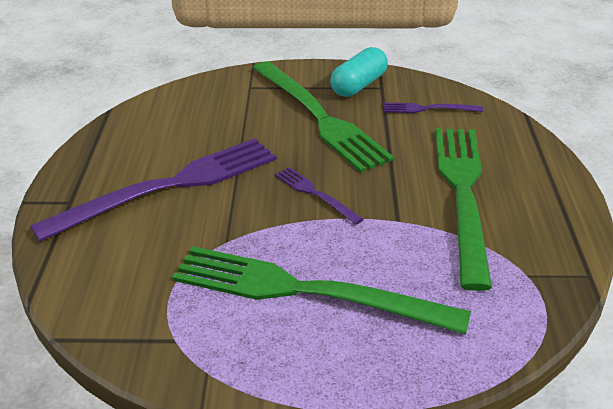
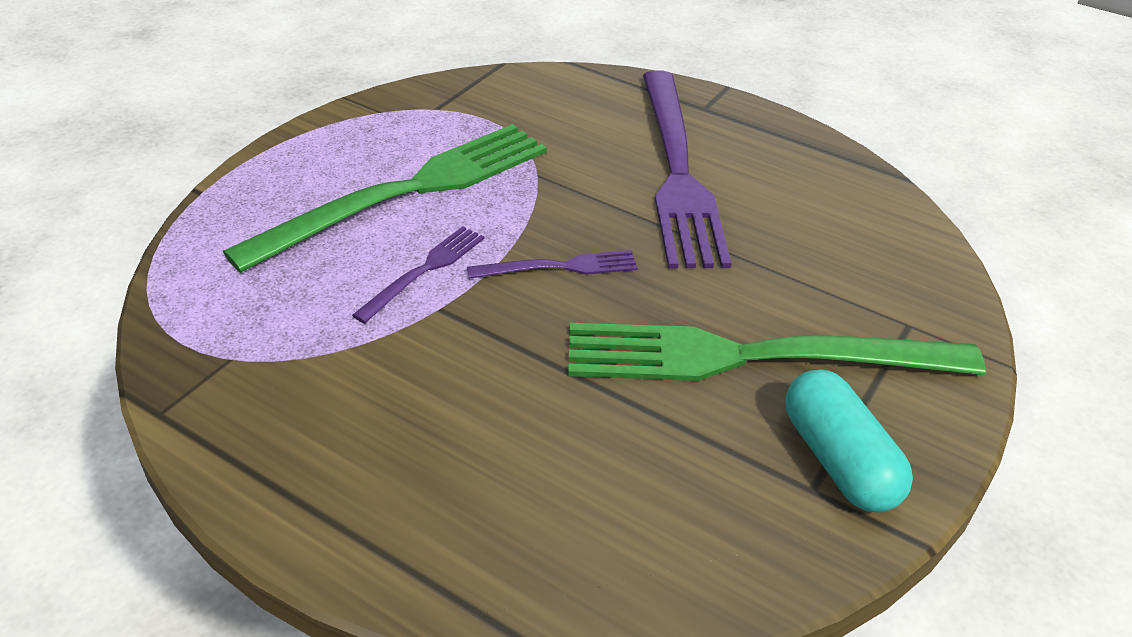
camera: 120 degrees right, 5 degrees up
purple fork [383,102,483,113] -> purple fork moved to [352,226,484,323]
green fork [435,128,492,291] -> none

